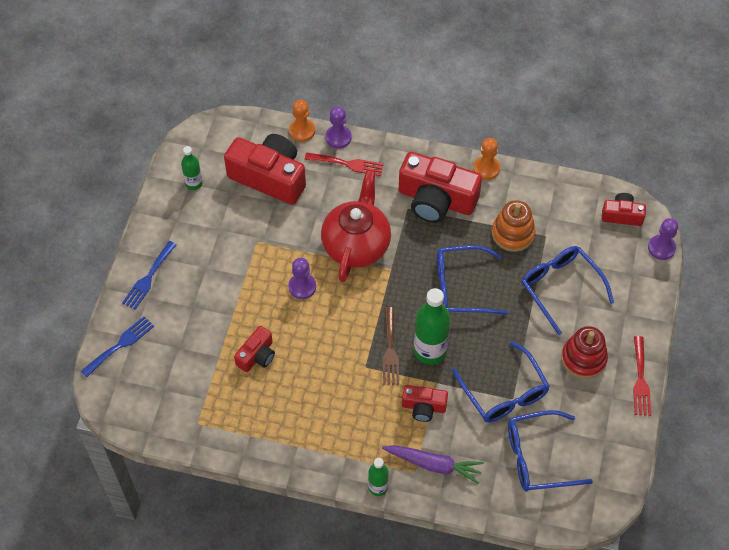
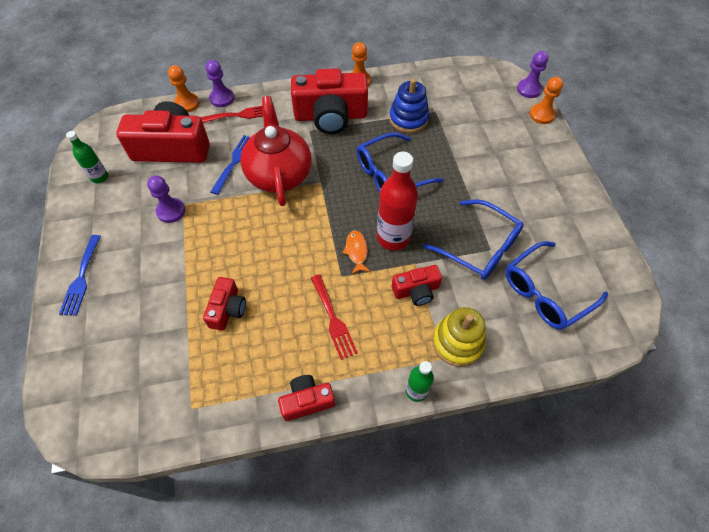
camera: 25 degrees left, 0 degrees up
blue fork [81,316,154,378] -> blue fork moved to [211,135,250,195]
purple pawn [288,258,316,299] -> purple pawn moved to [147,175,185,223]
purple carrot [382,445,484,484] -> yellow stacking toy [432,307,486,367]
brown fork [383,307,399,385] -> orange fish [342,230,370,274]
green bottle [414,288,451,365] -> red bottle [377,152,418,251]
orange stacking toy [492,200,536,252] -> blue stacking toy [389,79,429,133]
blue glasses [521,246,614,335] -> none
red stacking toy [561,326,608,379] -> none
red camera [602,193,646,226] -> red camera moved to [278,375,335,421]
red fork [633,336,651,416] -> red fork moved to [311,274,358,360]
none -> orange pawn [529,77,563,124]

